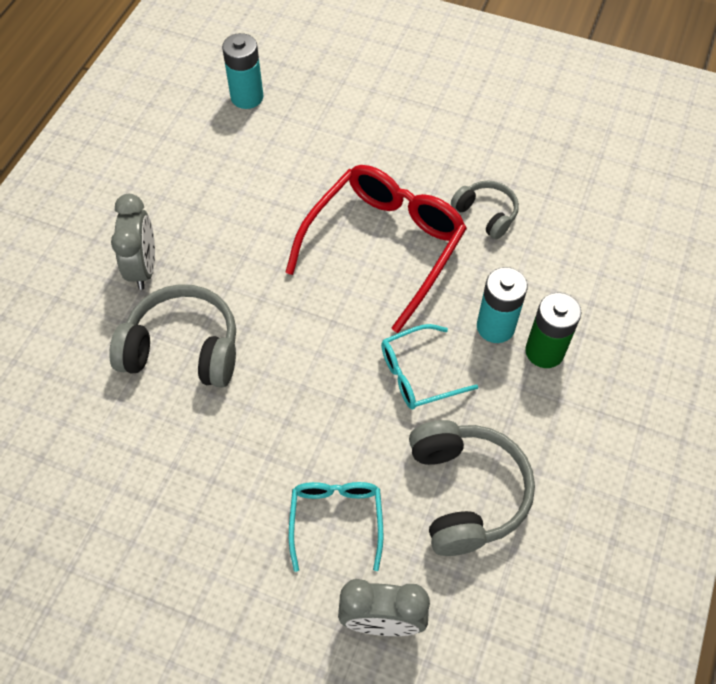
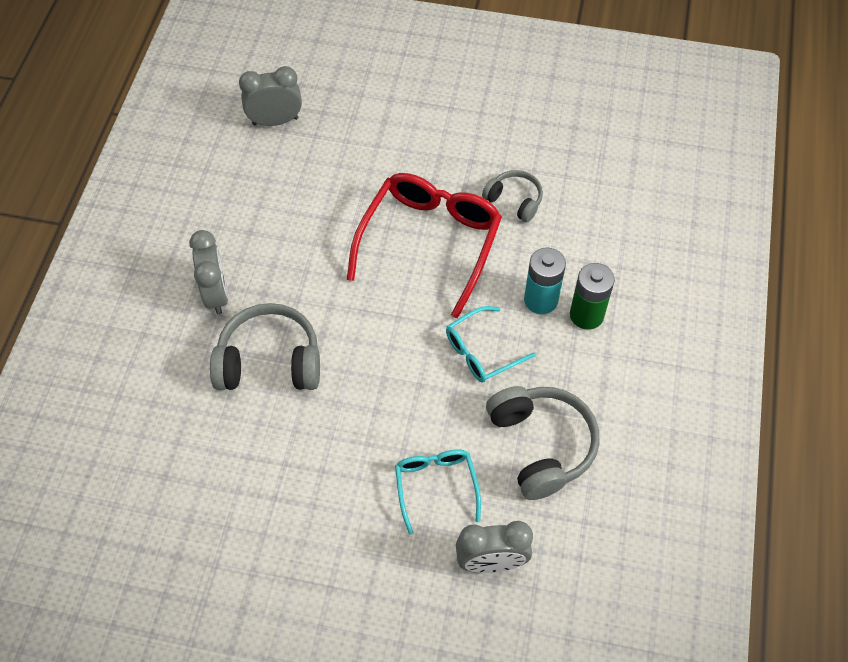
camera: 10 degrees left, 0 degrees up
turquoise battery [222,33,264,109] -> grey clock [239,66,302,126]

